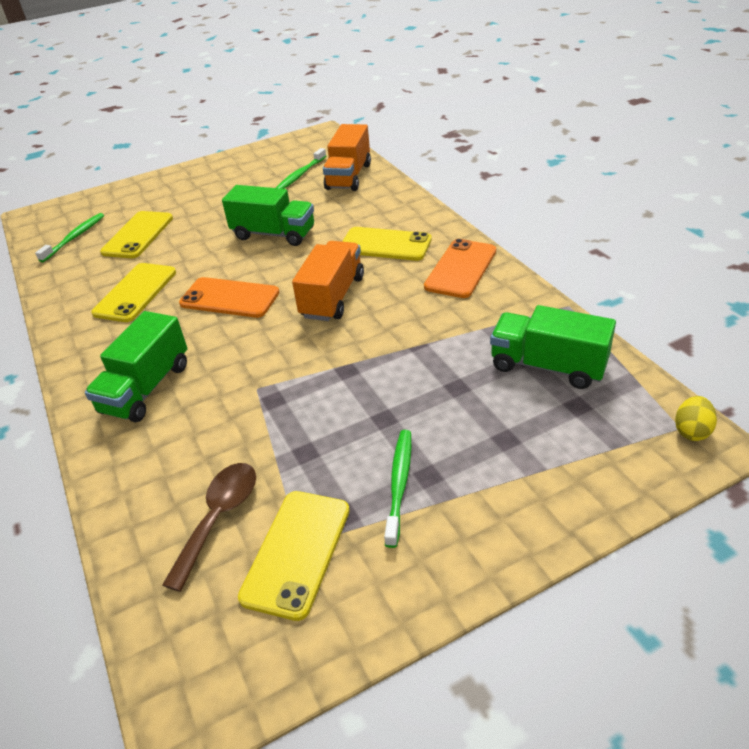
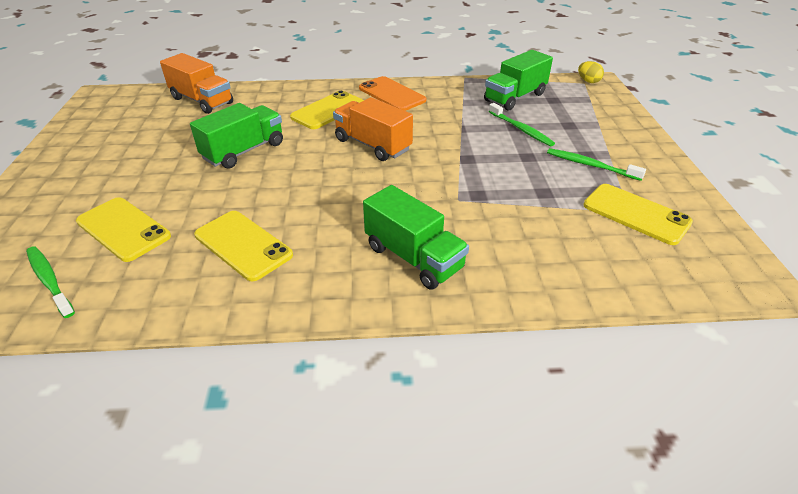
camera: 70 degrees left, 0 degrees up
brown spoon [162,463,256,592] -> none
orange phone [179,277,279,318] -> none
green toothbrush [276,148,326,189] -> green toothbrush moved to [489,103,555,147]

